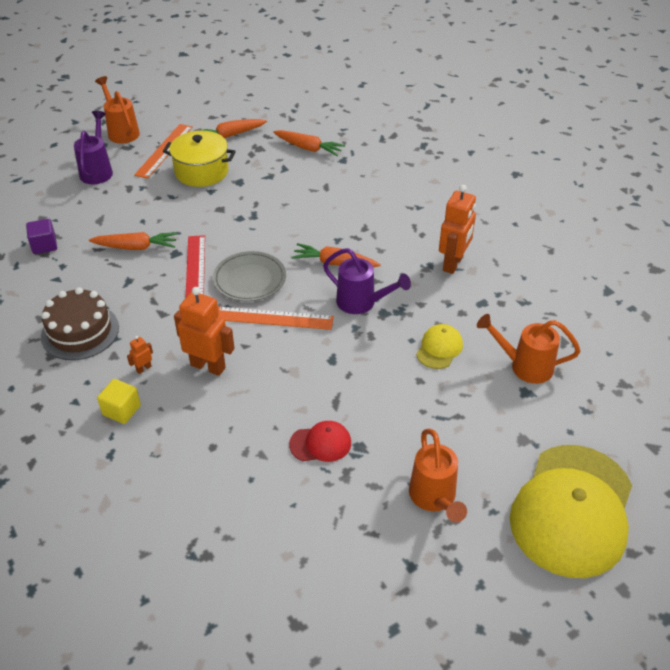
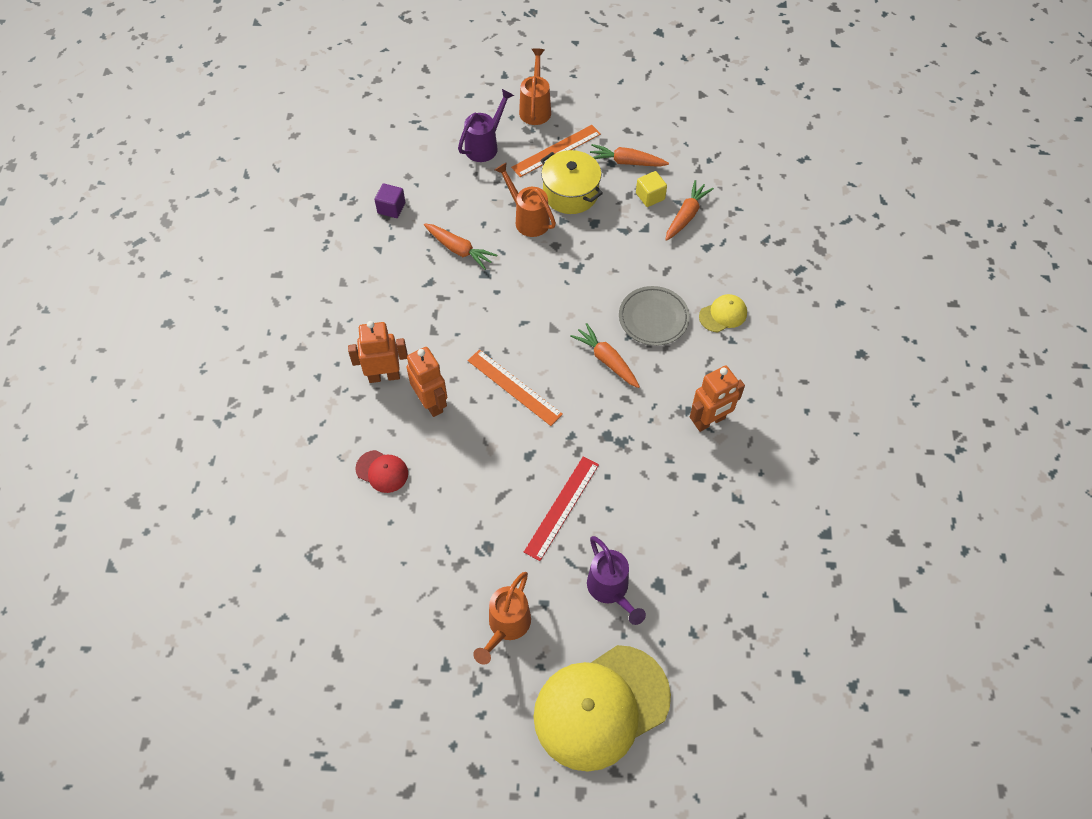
camera: 35 degrees right, 15 degrees up
brown cake [41,287,119,360] -> none
yellow cube [97,379,141,424] -> yellow cube moved to [636,171,667,207]
orange robot [127,336,153,374] -> orange robot [348,321,408,383], size x2.28
red ruler [185,235,205,298] -> red ruler moved to [524,457,599,561]
grey plate [213,251,286,302] -> grey plate moved to [619,286,690,346]
orange carrot [273,130,345,156] -> orange carrot turned 120 degrees counterclockwise [666,180,714,241]
red cap [289,421,351,462] -> red cap moved to [355,450,408,493]
purple watering can [323,248,411,314] -> purple watering can moved to [587,536,646,625]
yellow cap [416,324,463,369] -> yellow cap moved to [699,294,747,332]
orange watering can [477,314,580,384] -> orange watering can moved to [495,162,556,237]

